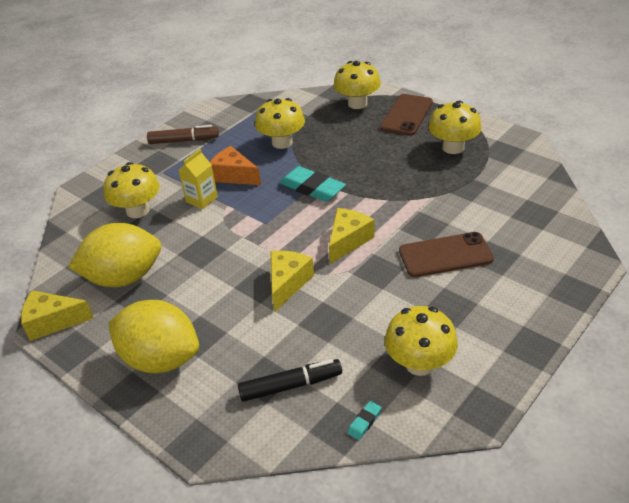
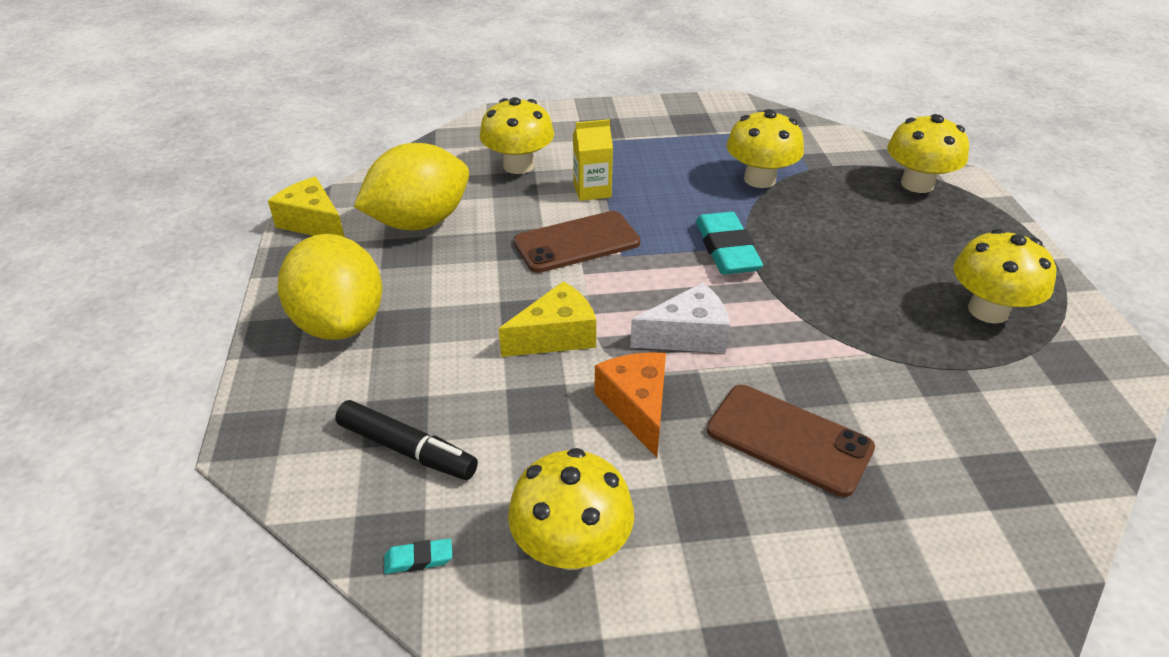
camera: 40 degrees right, 0 degrees up
yellow lemon [68,223,161,287] -> yellow lemon turned 60 degrees counterclockwise [354,143,469,230]
brown marker [147,125,219,144] -> none
orange cheese [210,146,261,185] -> orange cheese moved to [594,352,666,458]
yellow cheese [329,208,375,264] -> white cheese [630,282,730,353]
brown phone [380,94,433,136] -> brown phone moved to [514,211,640,273]

